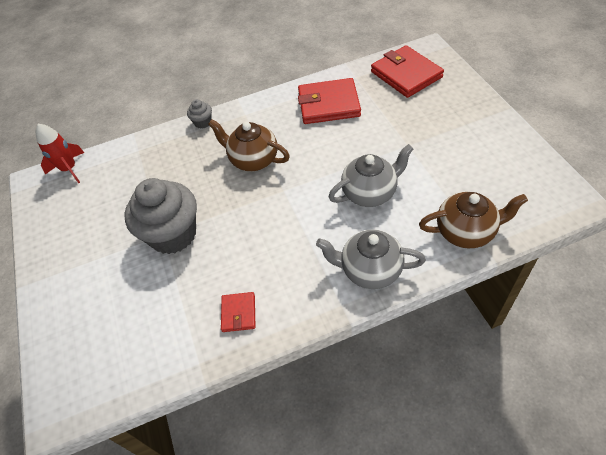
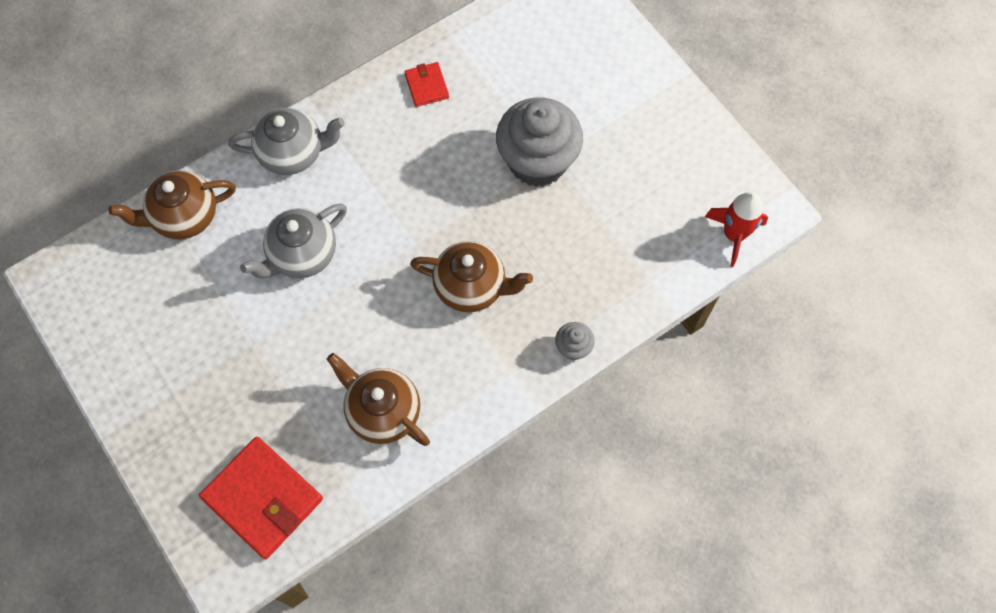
camera: 160 degrees right, 15 degrees up
red wallet [298,78,361,124] -> brown teapot [327,353,430,446]

